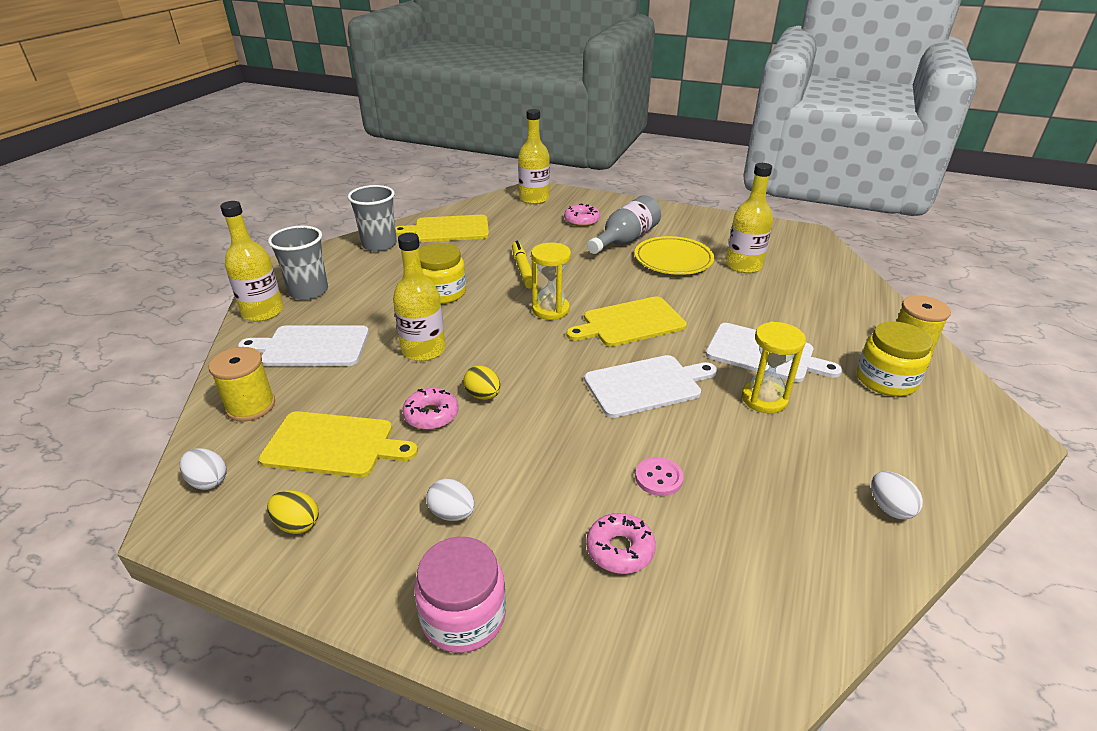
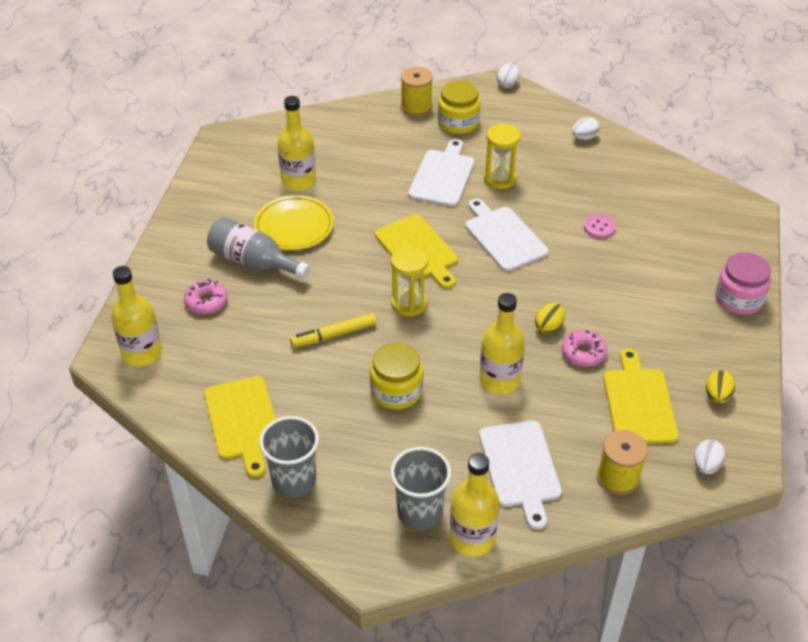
camera: 100 degrees left, 10 degrees up
white egg [426,479,475,521] -> white egg moved to [497,63,519,88]
pink donut [586,513,656,574] -> none

